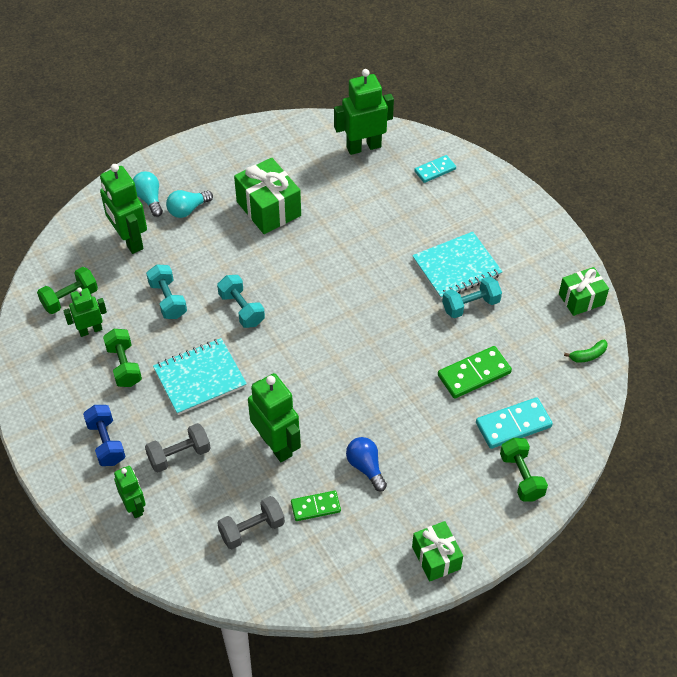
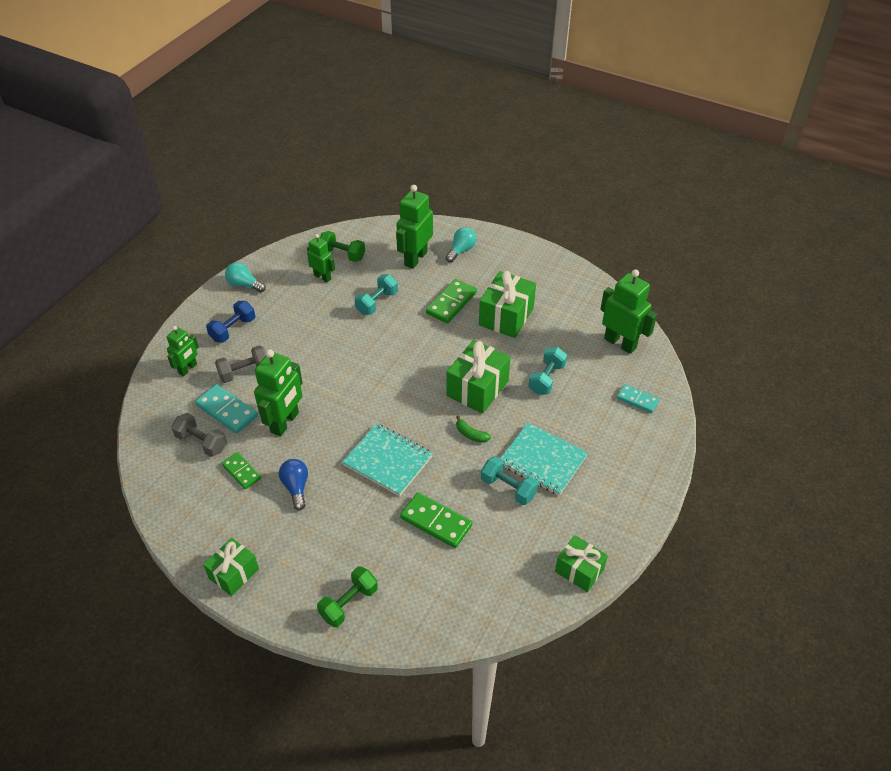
camera: 60 degrees right, 5 degrees down
green dumbbell [103,329,142,387] -> none
grey dumbbell [145,423,211,473] -> grey dumbbell turned 60 degrees counterclockwise [215,345,266,383]
turquoise notebook [153,338,247,415] -> turquoise notebook moved to [342,423,433,496]
turquoise light bulb [166,190,213,218] -> turquoise light bulb moved to [225,262,266,292]
turquoise dumbbell [217,275,265,328] -> turquoise dumbbell moved to [528,347,567,395]
blue light bulb [346,437,387,491] -> blue light bulb turned 45 degrees counterclockwise [279,459,308,510]
turquoise domino [476,397,553,449] -> turquoise domino moved to [195,384,258,434]
green banana [564,340,608,362] -> green banana moved to [456,415,491,443]
none -> green domino [426,279,477,323]
none -> green gift [446,340,510,414]

